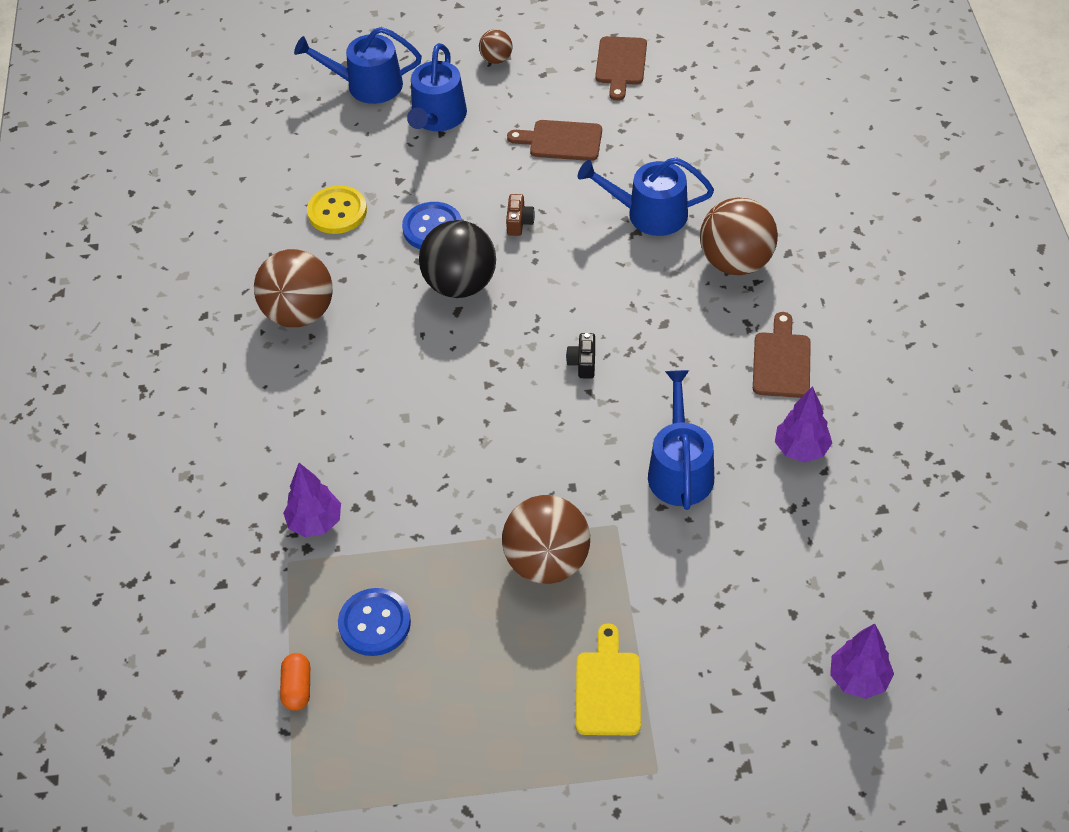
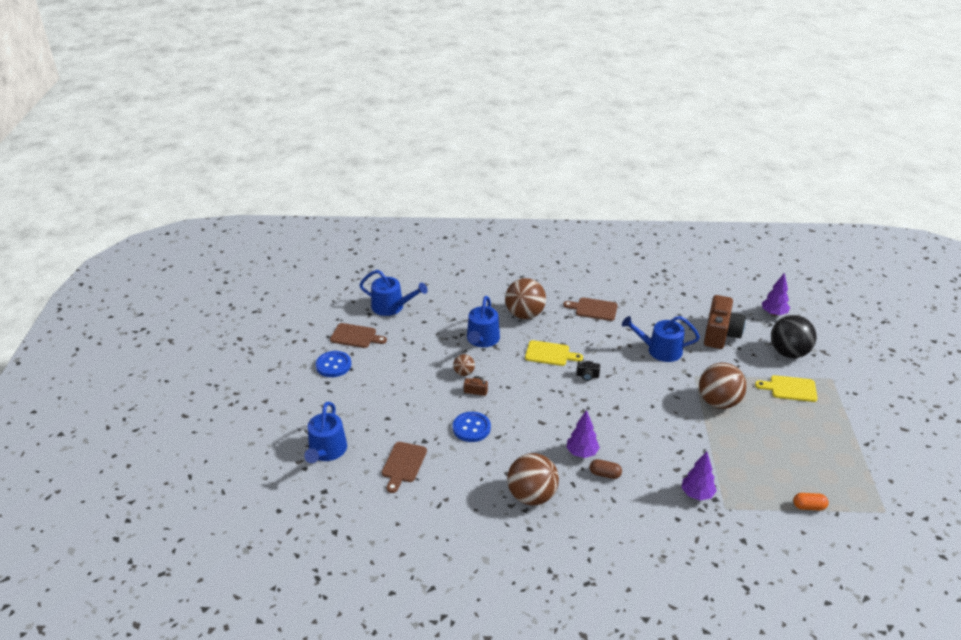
camera: 85 degrees left, 15 degrees down
yellow button [307,186,367,234] -> none
blue button [338,588,411,656] -> blue button moved to [316,351,351,377]
blue watering can [407,43,467,131] -> blue watering can moved to [359,270,428,316]
black ball [419,220,496,298] -> black ball moved to [771,315,816,358]
brown ball [479,29,513,64] -> brown ball moved to [453,354,475,376]
brown cutting board [507,120,602,161] -> brown cutting board moved to [382,442,427,493]
purple tree [775,386,832,462] -> purple tree moved to [567,410,600,458]
none -> yellow cutting board [525,340,583,366]
none -> brown capsule [590,459,622,479]
none -> brown camera [704,295,746,349]

